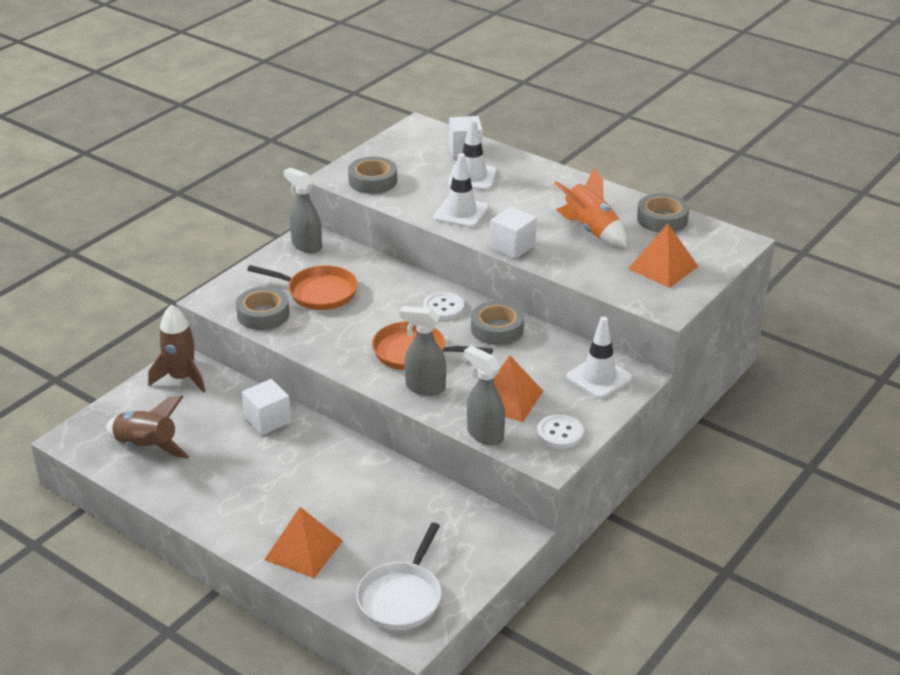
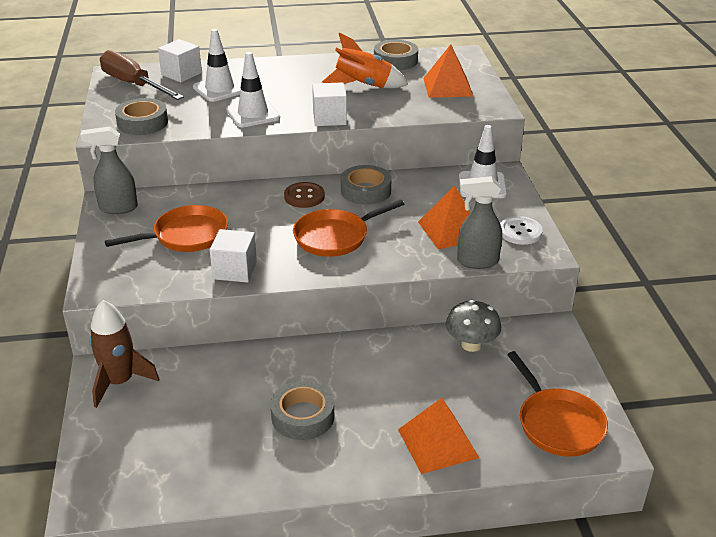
camera: 45 degrees left, 0 degrees up
brown rocket [106,395,189,459] -> none
grey tape [236,287,290,330] -> grey tape moved to [271,381,334,440]
white cube [242,379,291,435] -> white cube moved to [210,229,257,283]
white pan [356,523,442,630] -> orange pan [507,351,608,457]
grey spray bottle [399,306,446,396] -> none
white button [423,292,464,320] -> brown button [284,182,325,208]
none -> brown screwdriver [100,50,184,100]
none -> grey mushroom [446,300,501,352]

